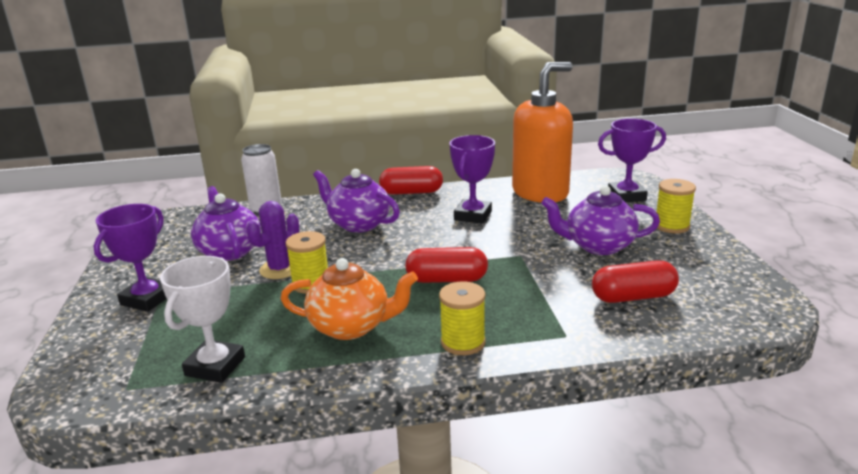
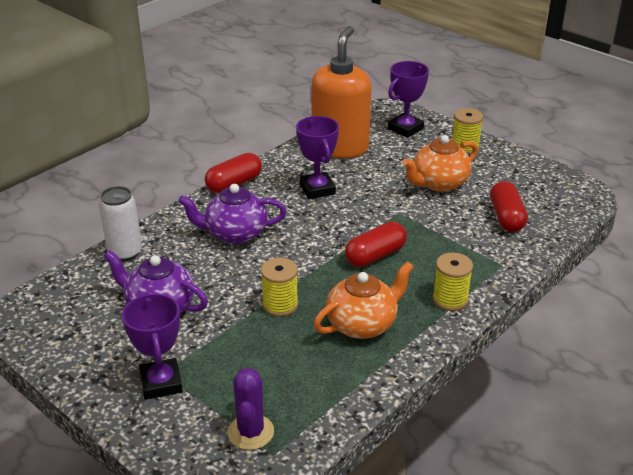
camera: 40 degrees left, 10 degrees up
white trophy [160,256,245,383] -> none
purple cactus [246,201,299,279] -> purple cactus moved to [228,368,274,450]
purple teapot [541,185,660,255] -> orange teapot [402,135,478,192]
red capsule [592,260,679,303] -> red capsule turned 45 degrees counterclockwise [490,181,528,232]

